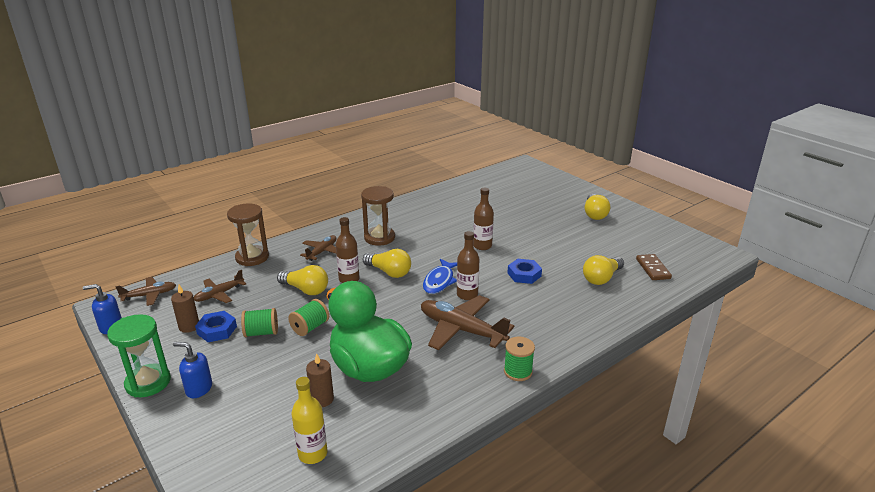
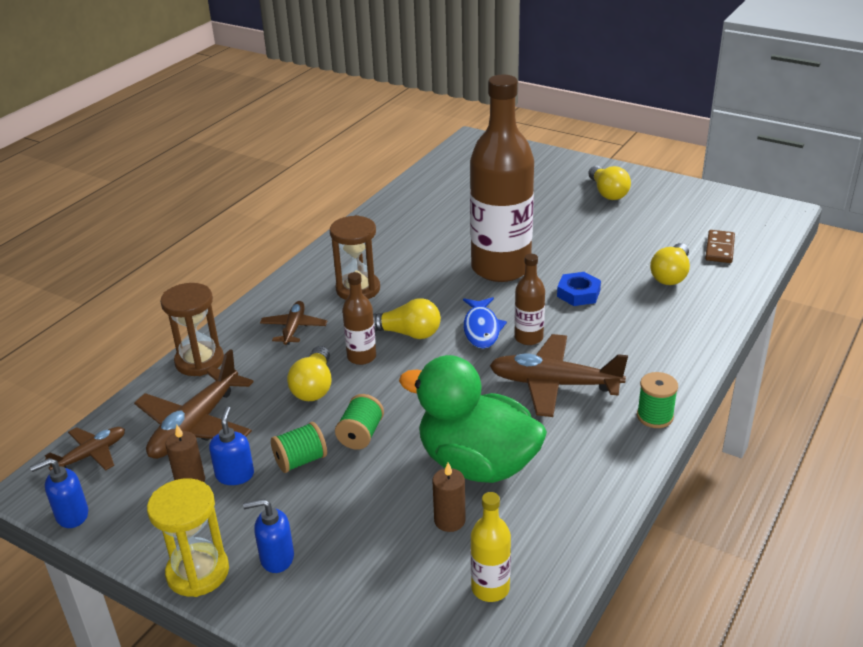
camera: 20 degrees left, 5 degrees up
green hourglass [107,314,171,397] -> yellow hourglass [147,478,229,597]
brown plane [194,270,246,303] -> brown plane [134,349,253,459], size x1.75
blue nut [195,311,237,342] -> blue soap dispenser [209,406,254,485]
yellow light bulb [277,265,328,295] -> yellow light bulb turned 90 degrees clockwise [287,346,332,401]
brown bottle [473,188,494,250] -> brown bottle [470,74,534,282], size x2.29
brown domino [636,254,672,280] -> brown domino turned 45 degrees clockwise [705,230,735,263]

